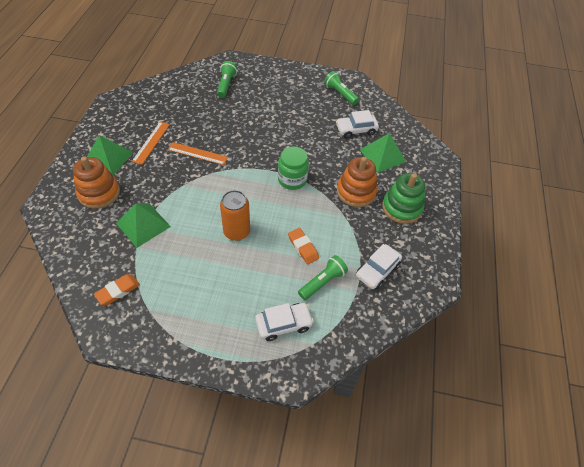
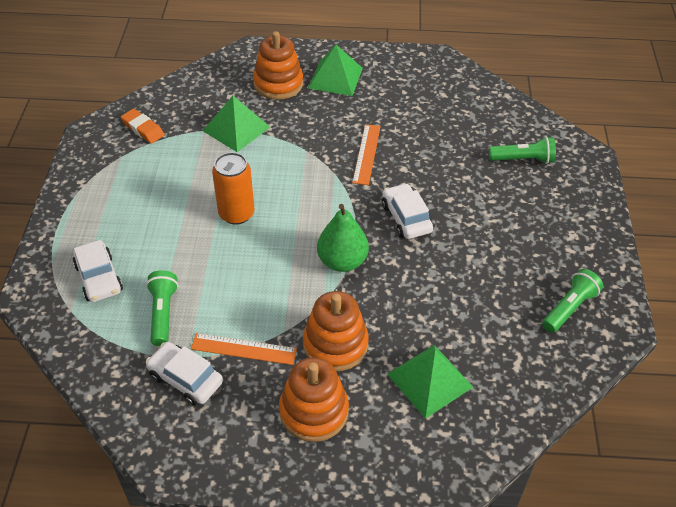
camera: 85 degrees right, 5 degrees down
orange ruler [132,122,170,165] -> orange ruler moved to [191,333,297,365]
green jar [278,147,309,190] -> green pear [317,204,369,272]
orange eraser [288,228,319,264] -> none
green flashlight [298,255,348,300] -> green flashlight turned 135 degrees counterclockwise [146,270,179,346]
white car [336,110,379,138] -> white car moved to [382,183,433,239]
green stacking toy [382,173,425,224] -> orange stacking toy [279,357,349,442]

